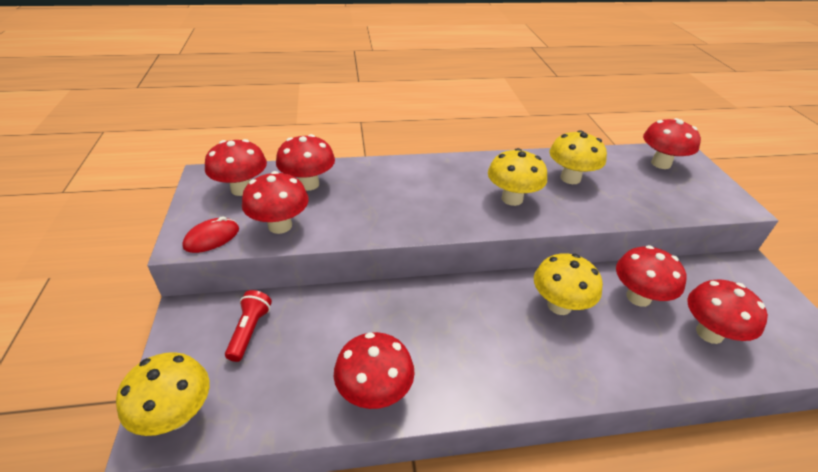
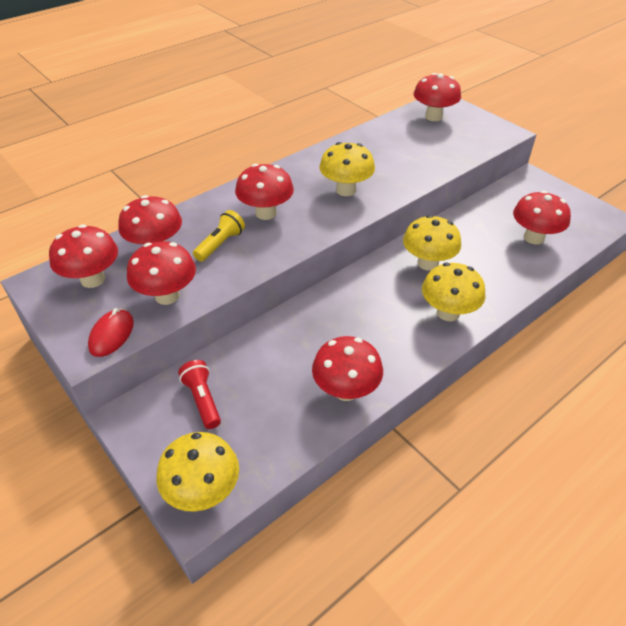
camera: 30 degrees left, 5 degrees up
yellow mushroom [549,130,607,184] -> yellow mushroom moved to [422,263,486,321]
red mushroom [616,245,686,307] -> red mushroom moved to [235,164,294,220]
none -> yellow flashlight [193,210,245,262]

